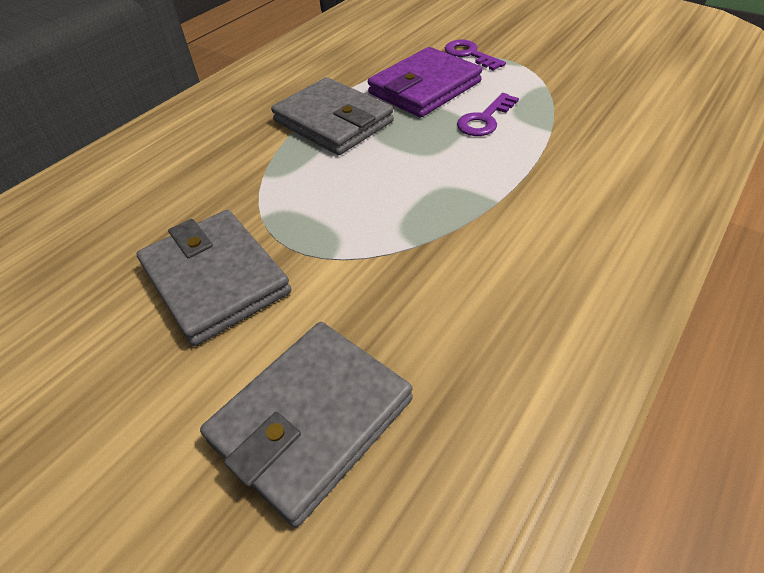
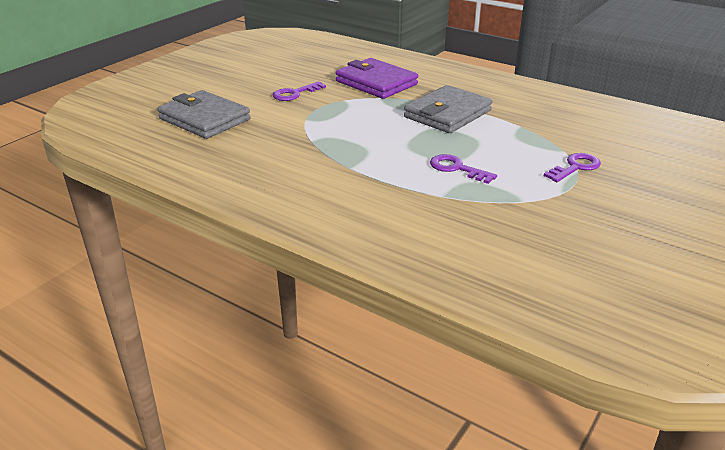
camera: 85 degrees right, 15 degrees down
grey wallet [136,210,291,346] -> purple key [273,81,326,101]
purple wallet [368,47,482,117] -> purple wallet moved to [336,58,418,99]

